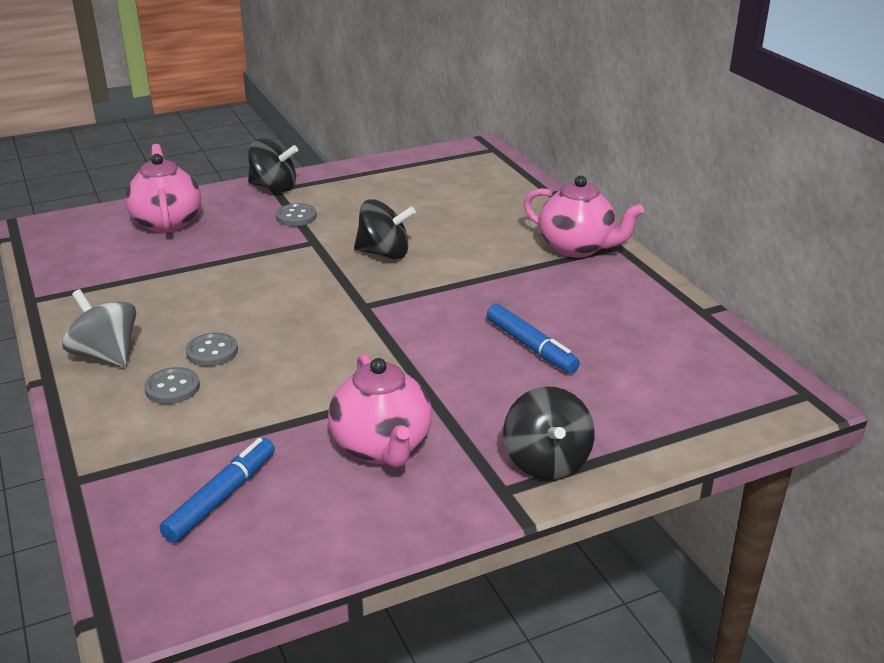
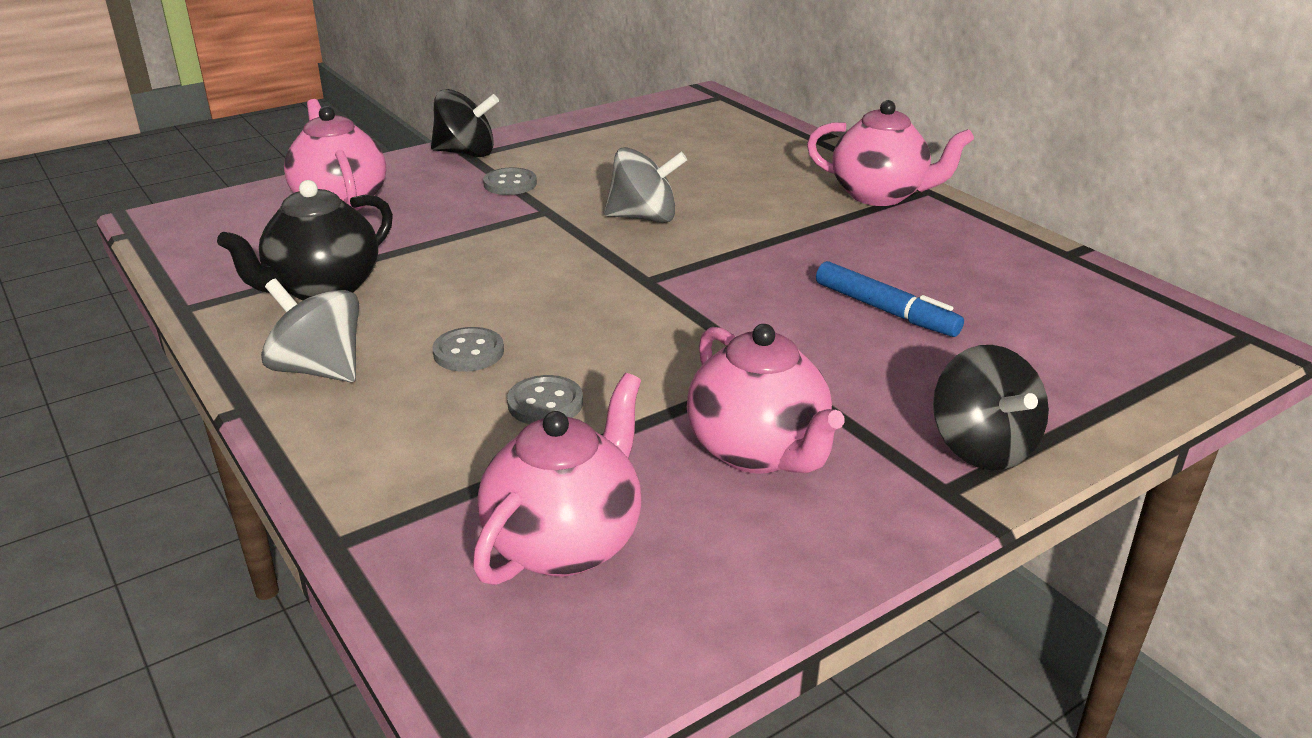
camera: 10 degrees left, 0 degrees up
grey button [144,367,200,404] -> grey button moved to [507,375,583,424]
blue marker [160,438,275,543] -> pink teapot [473,373,641,585]
black spinning top [354,199,416,259] -> grey spinning top [604,147,687,223]
none -> black teapot [217,180,393,300]

